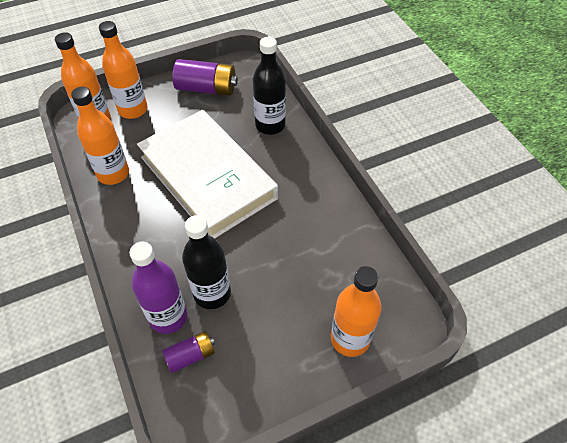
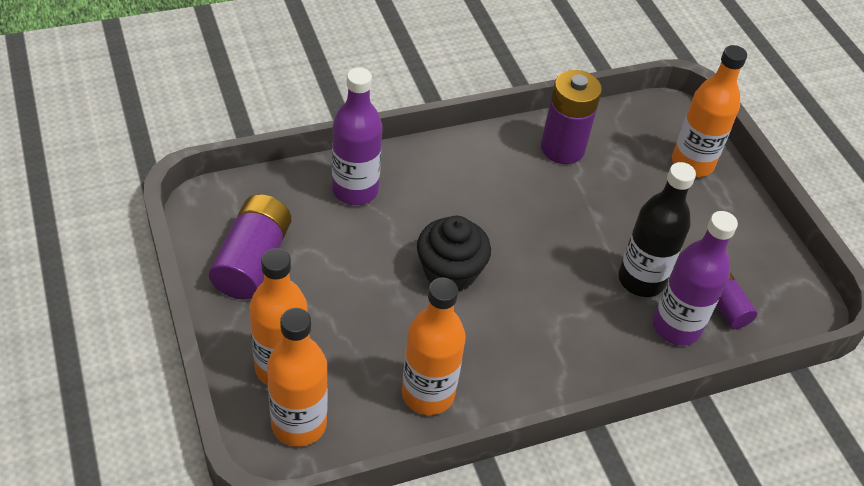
camera: 90 degrees left, 5 degrees down
white book [137,110,278,239] -> black cupcake [417,216,491,291]
black bottle [253,37,286,135] -> purple bottle [332,67,382,205]
none -> purple battery [541,70,602,164]

